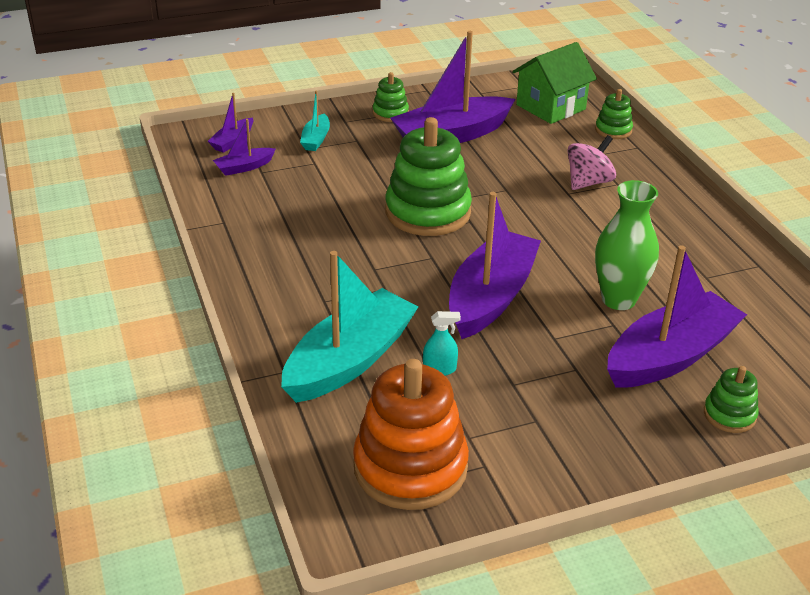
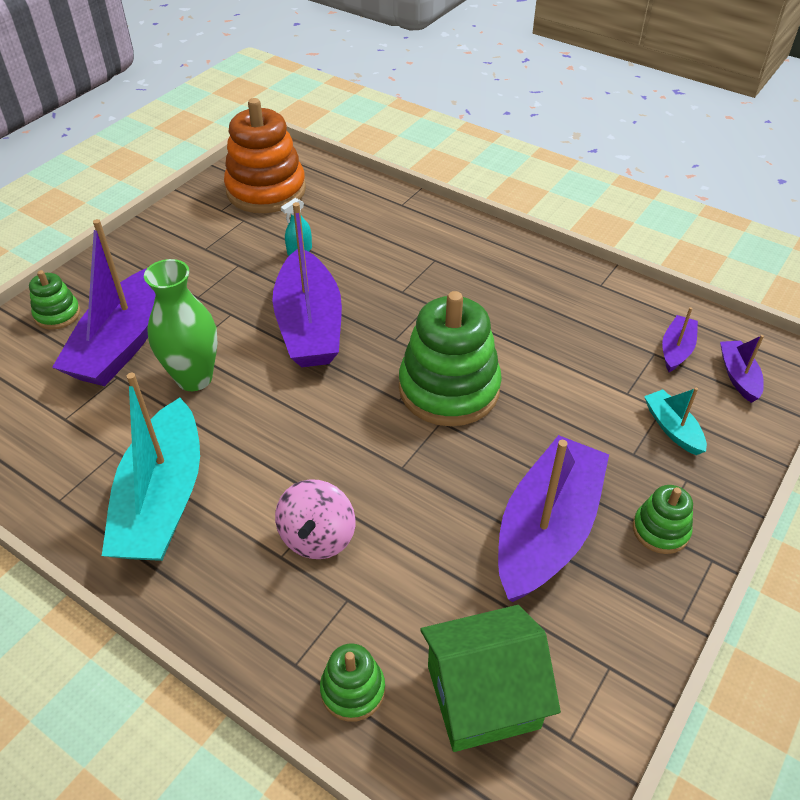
camera: 145 degrees right, 10 degrees up
turquoise boat [281,251,418,403] -> turquoise boat moved to [102,373,200,561]
green house [512,42,597,124] -> green house turned 60 degrees clockwise [420,605,561,752]

